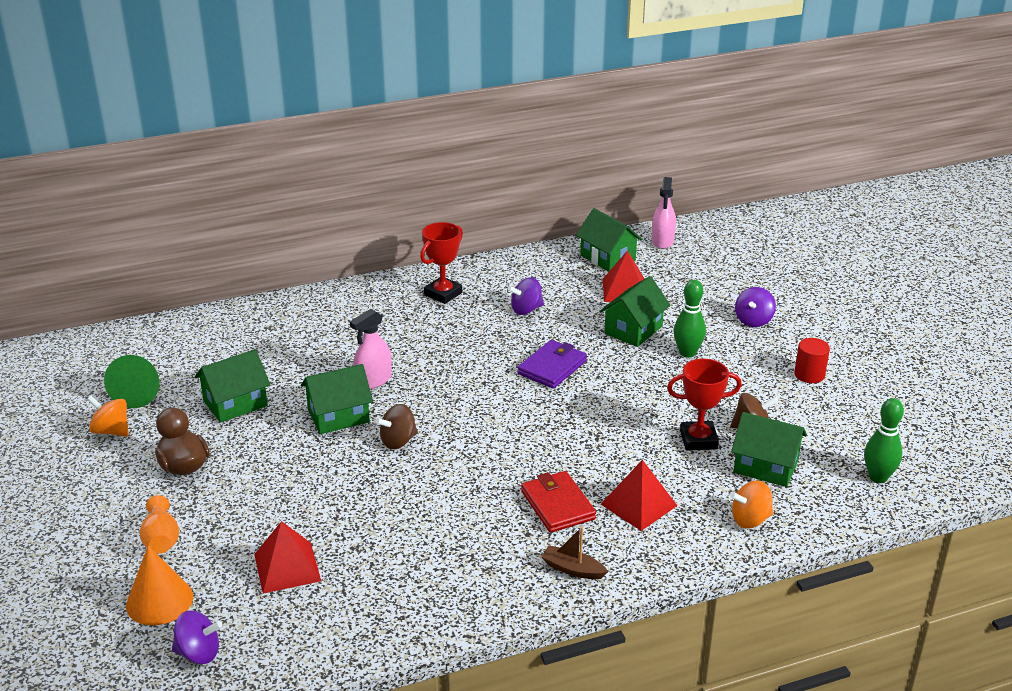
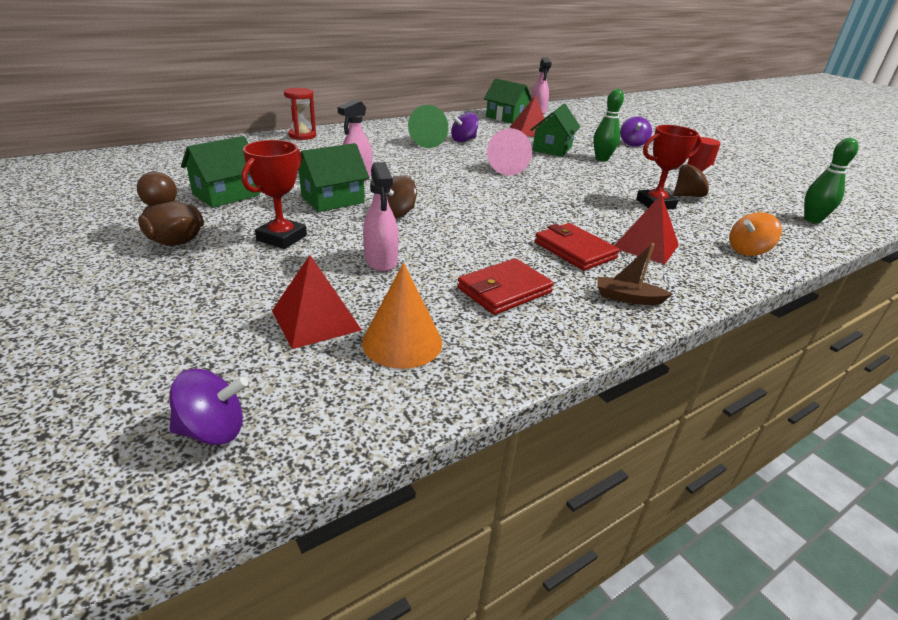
camera: 15 degrees left, 0 degrees up
orange spinning top [87,395,129,437] -> none
green cone [104,355,159,408] -> green cone moved to [408,105,448,148]
orange cone [126,545,193,625] -> orange cone moved to [362,263,442,369]
orange vase [139,495,179,554] -> none
red trophy [420,222,463,304] -> red trophy moved to [241,140,307,249]
purple wallet [517,340,587,389] -> pink cone [487,128,532,176]
green house [731,412,807,487] -> none
none -> red hourglass [284,88,316,140]
none -> pink spray bottle [363,162,399,272]
none -> red wallet [457,258,554,315]

